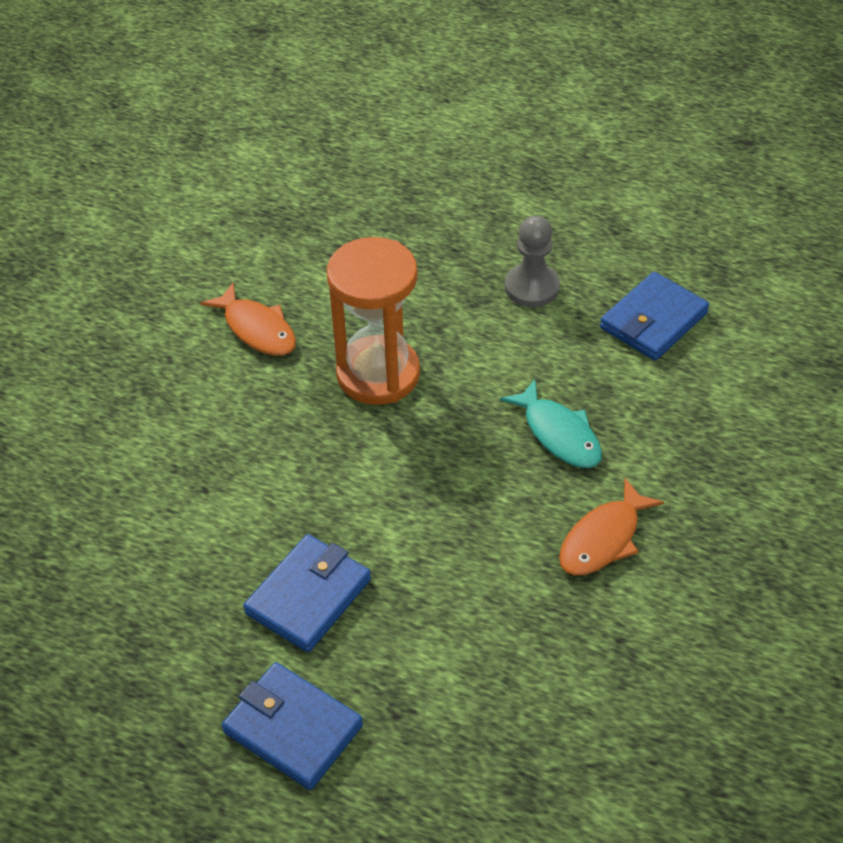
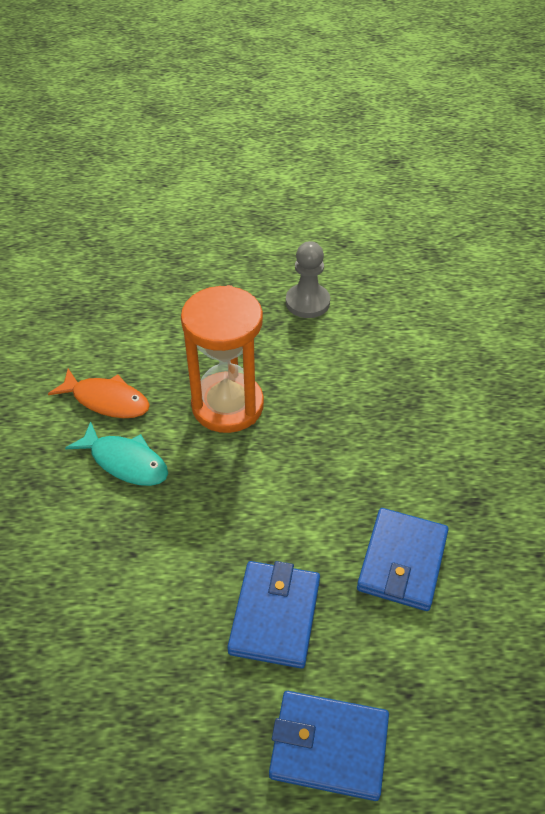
camera: 25 degrees left, 0 degrees up
turquoise fish [500,379,602,468] -> turquoise fish moved to [65,421,168,486]
orange fish [559,478,664,576] -> none
blue wallet [600,272,709,361] -> blue wallet moved to [357,508,449,611]

